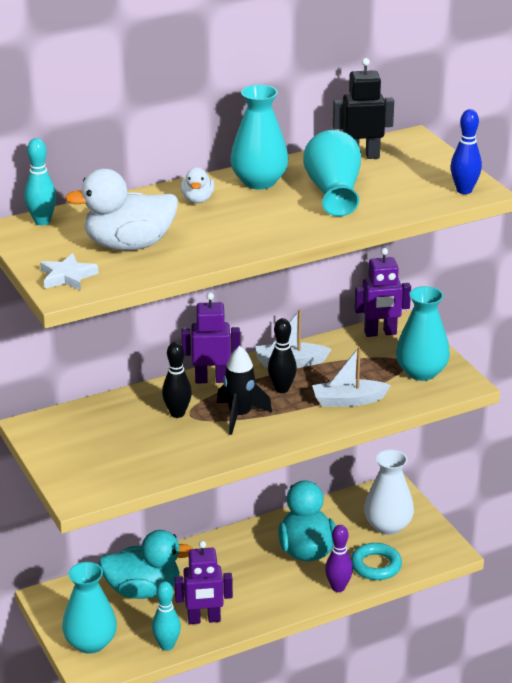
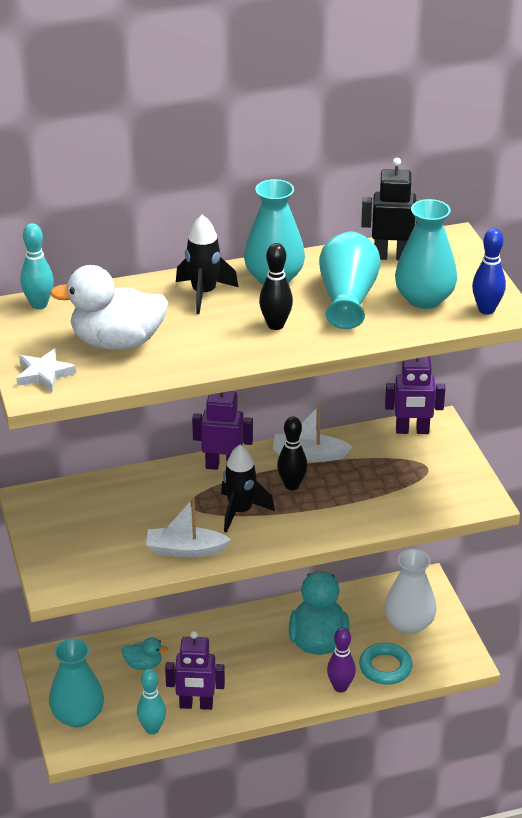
camera: 10 degrees right, 5 degrees up
turquoise duck [99,530,193,599] -> turquoise duck [122,638,168,670], size x0.49
black bowling pin [162,342,192,418] -> black bowling pin moved to [259,243,293,330]
white duck [181,167,214,203] -> black rocket [176,214,238,314]
white boat [312,346,391,407] -> white boat moved to [146,498,231,558]
turquoise vase [396,286,450,381] -> turquoise vase moved to [395,199,457,309]

